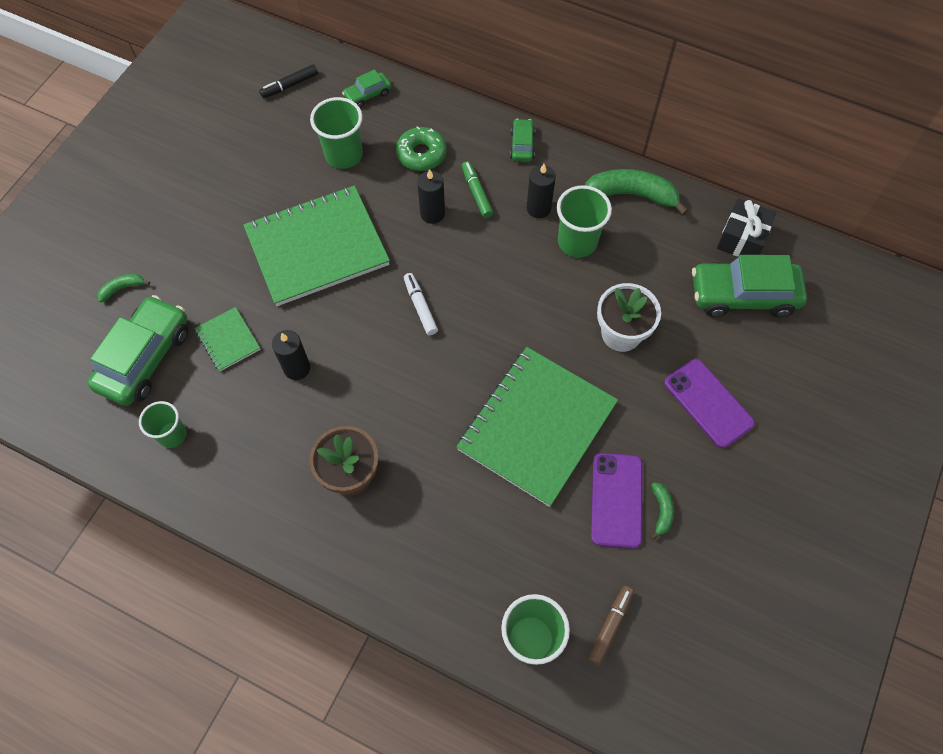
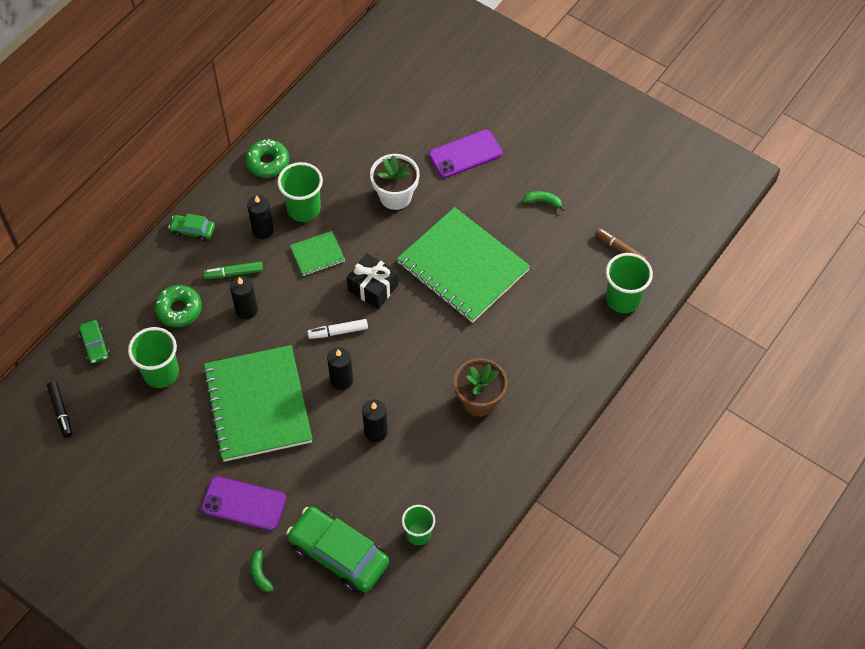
camera: 80 degrees left, 5 degrees down
green notebook [195,307,261,371] -> green notebook moved to [290,231,345,276]
green banana [585,169,688,215] -> green donut [245,139,289,178]
purple phone [591,453,642,549] -> purple phone moved to [201,476,286,531]
green car [692,255,807,317] -> none
black gift [717,199,776,257] -> black gift moved to [347,253,398,309]
none -> black candle [327,347,353,390]

